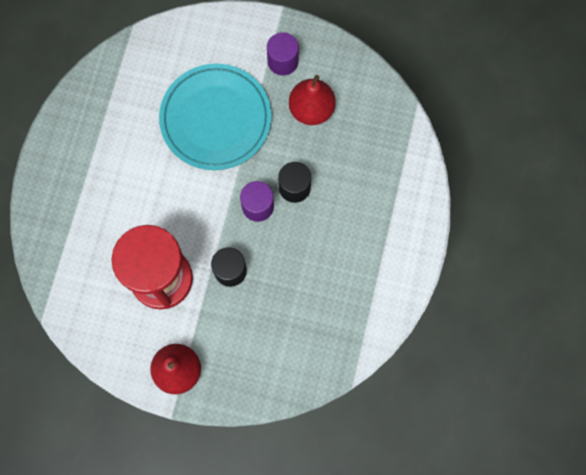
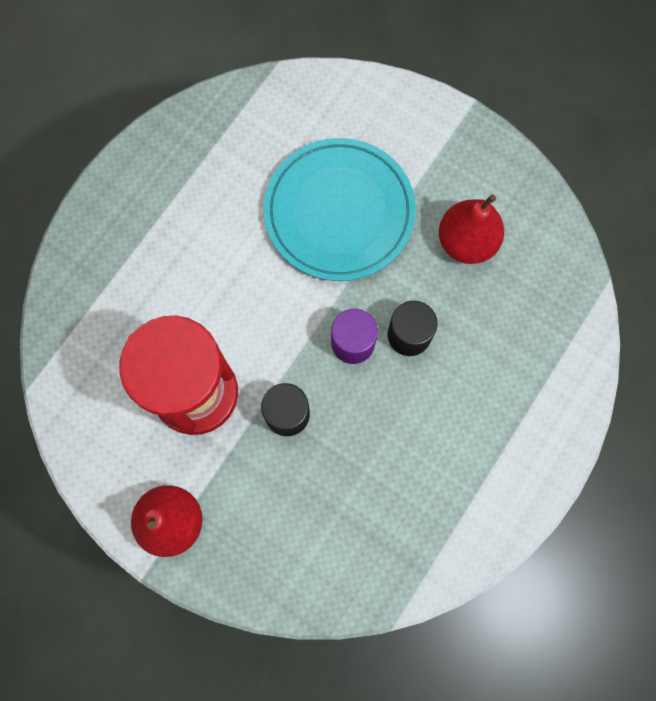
camera: 20 degrees right, 0 degrees up
purple cylinder [267,32,299,75] -> none

